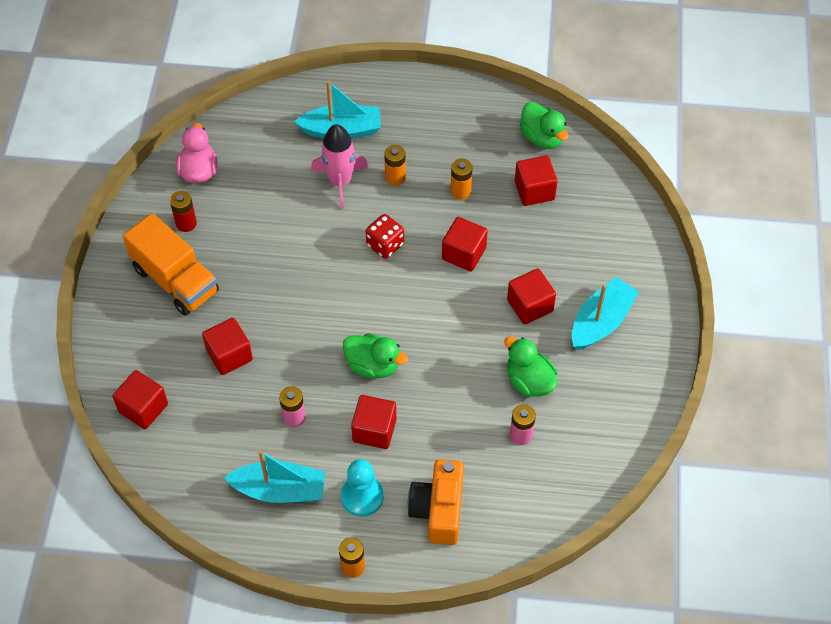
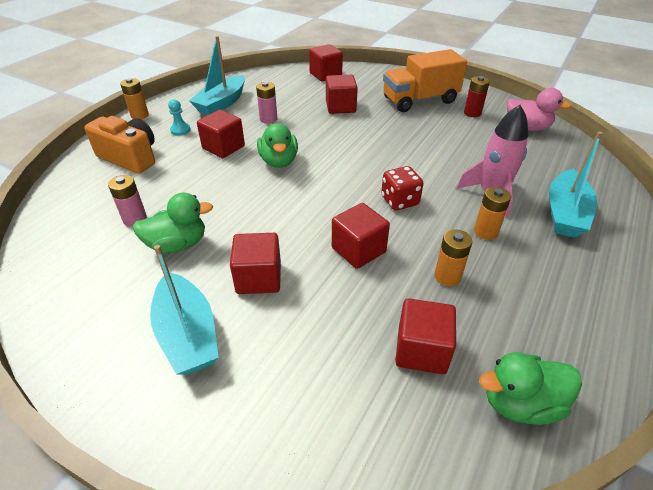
camera: 115 degrees right, 15 degrees down
turquoise pawn [341,459,384,517] -> turquoise pawn [168,99,191,135], size x0.59
green duck [343,333,408,378] -> green duck turned 60 degrees counterclockwise [257,123,298,168]

